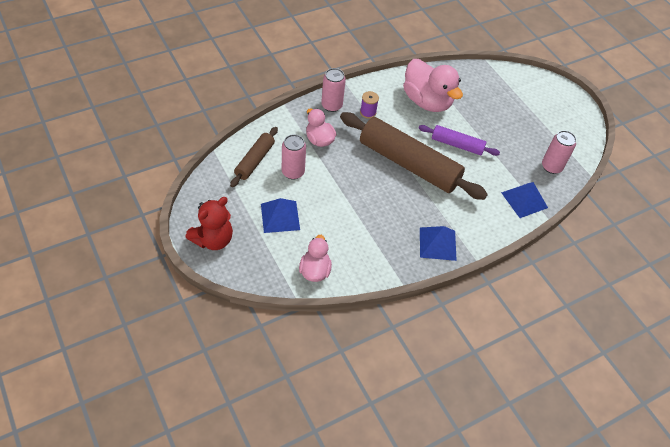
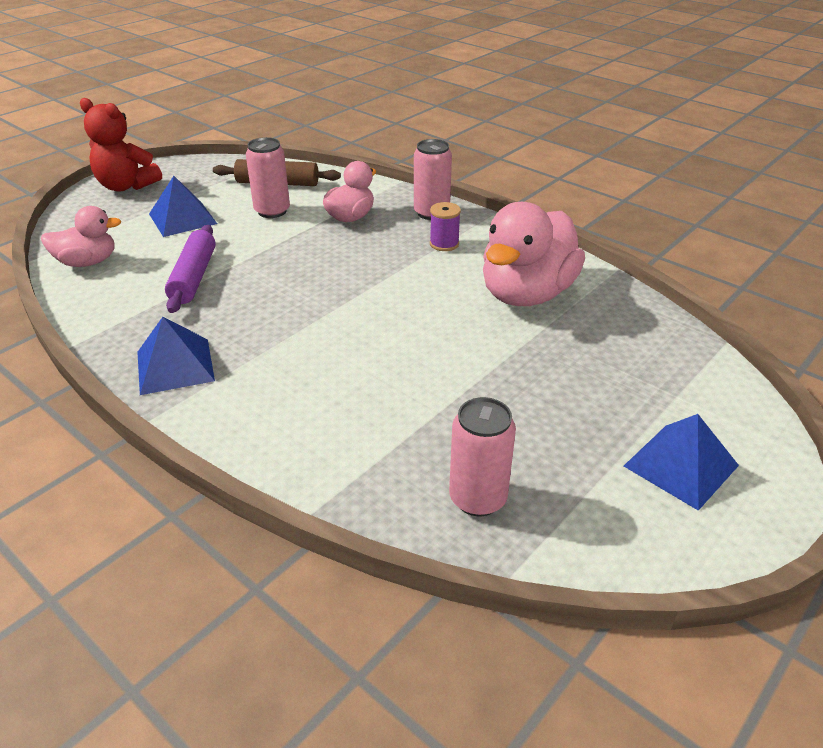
camera: 75 degrees right, 15 degrees down
brown rolling pin [340,112,488,200] -> none
purple rolling pin [419,125,500,156] -> purple rolling pin moved to [165,225,216,313]
blue pyramid [501,182,548,218] -> blue pyramid moved to [624,414,739,511]

